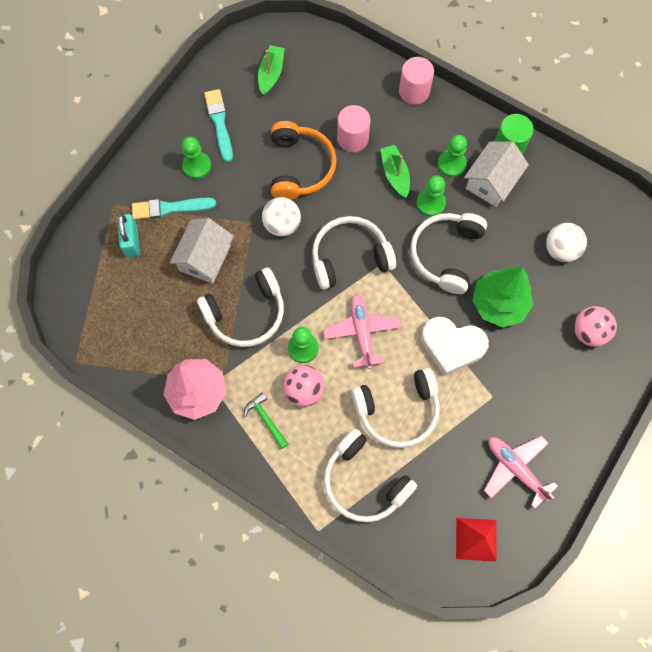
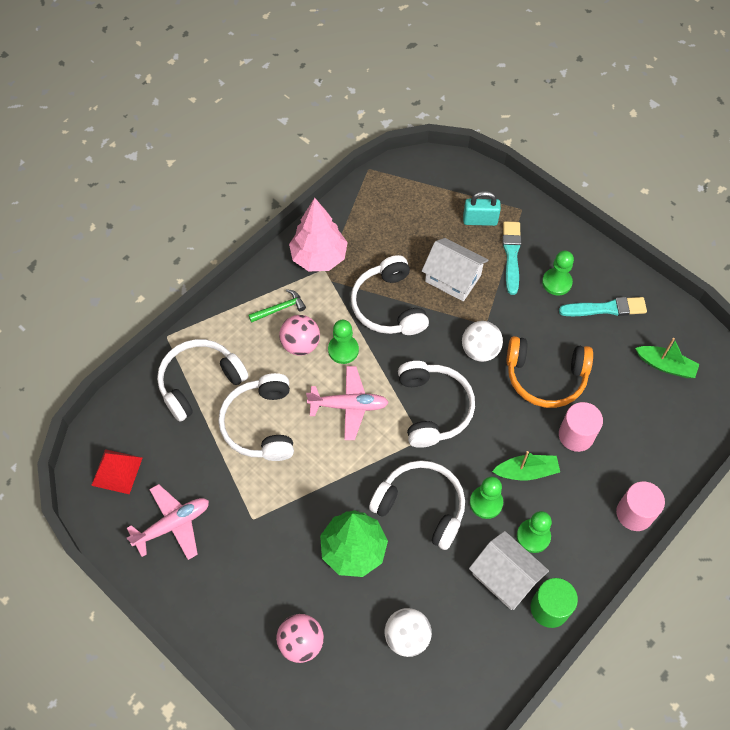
camera: 100 degrees right, 10 degrees down
white heart [421,317,489,376] -> none

